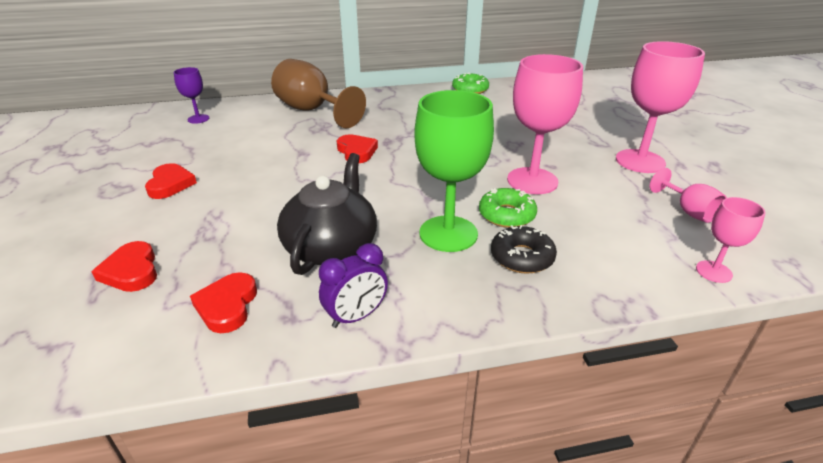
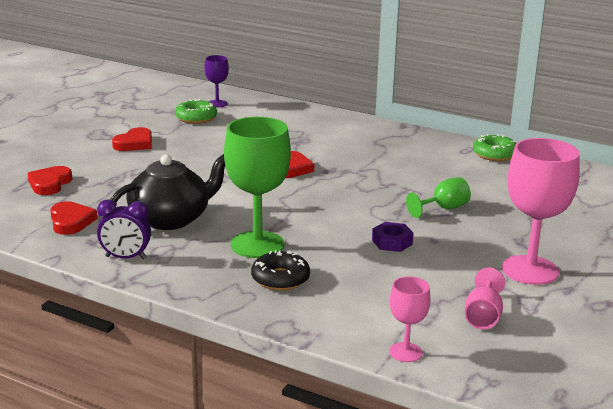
camera: 40 degrees right, 10 degrees down
red heart [190,272,257,333] -> red heart turned 120 degrees clockwise [50,201,97,235]
brown goblet [271,59,366,129] -> none
green donut [479,188,537,228] -> green donut moved to [175,99,217,124]
pink goblet [507,54,583,194] -> purple nut [372,222,414,252]
none -> green goblet [406,177,471,218]

